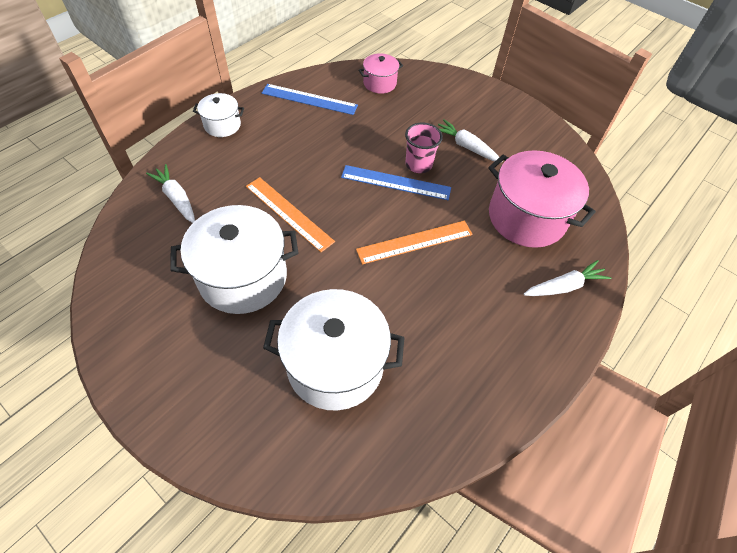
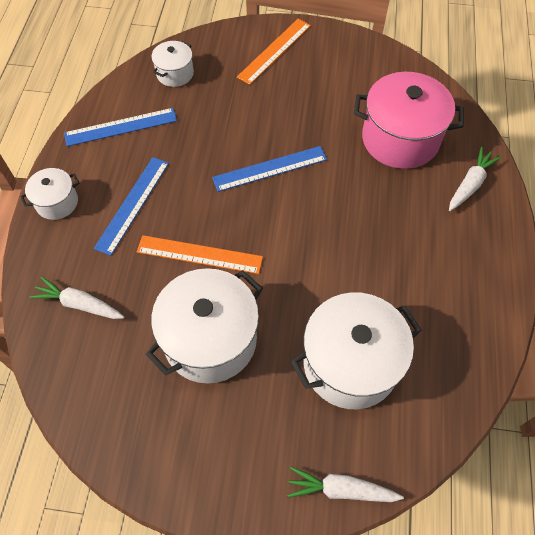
camera: 30 degrees left, 5 degrees up
orange ruler [356,221,473,264] -> orange ruler moved to [237,19,311,85]
pink pot [359,53,403,94] -> white pot [151,41,194,87]
pink cup [405,122,443,173] -> none
white carrot [438,119,502,163] -> white carrot moved to [287,467,404,502]
none -> blue ruler [94,157,169,256]

